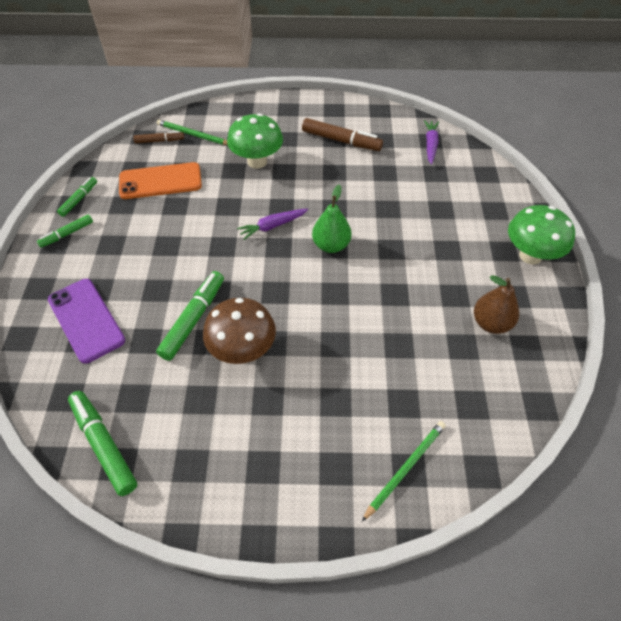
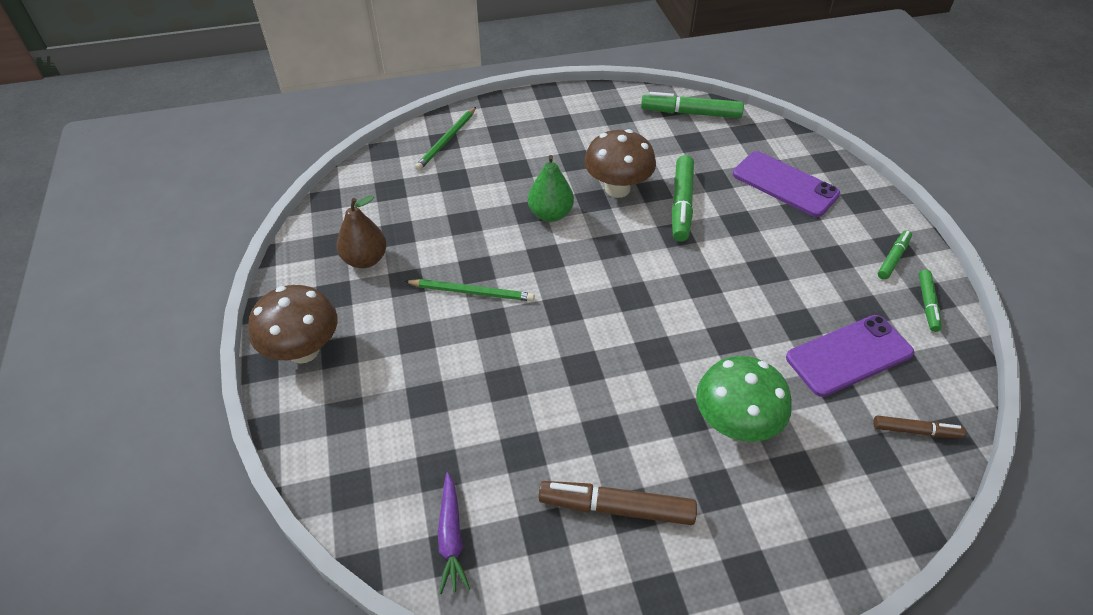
camera: 165 degrees right, 5 degrees down
green marker [68,391,137,496] -> green marker turned 150 degrees clockwise [641,92,744,118]
orange phone [119,162,202,199] -> purple phone [786,315,914,397]
brown marker [133,131,184,143] -> brown marker turned 150 degrees counterclockwise [873,415,966,438]
green pencil [157,119,227,145] -> green pencil moved to [404,279,535,301]
purple carrot [237,209,308,240] -> none
green pear [312,185,352,253] -> green pear moved to [528,155,574,222]
green mushroom [508,205,575,264] -> brown mushroom [248,285,338,364]

